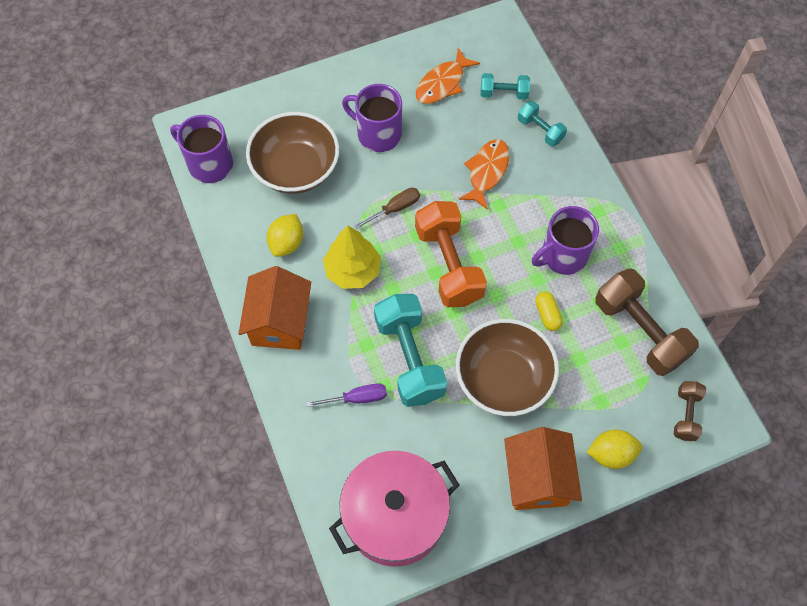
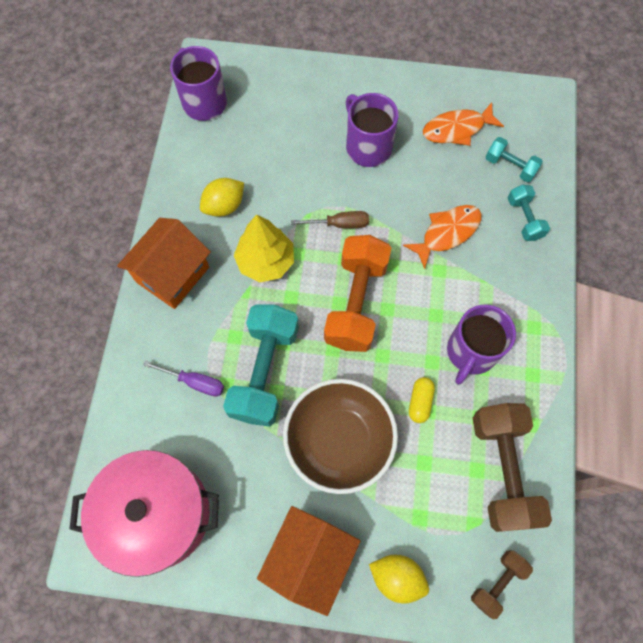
camera: 30 degrees right, 5 degrees up
brown bowl [246,112,339,194] -> none
purple mug [532,206,599,275] -> purple mug turned 60 degrees counterclockwise [447,305,516,385]

